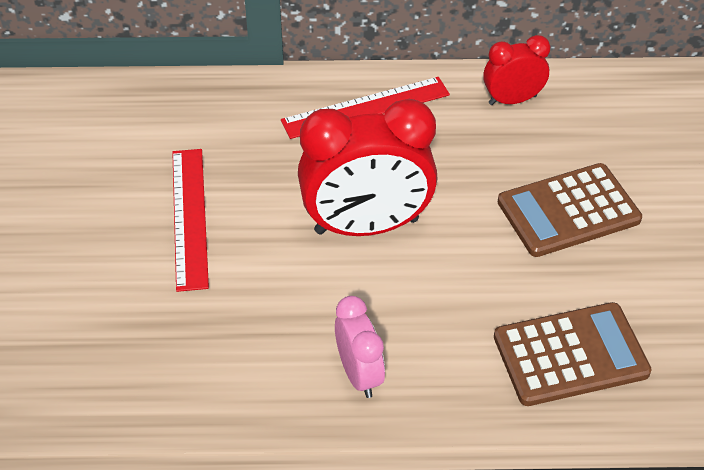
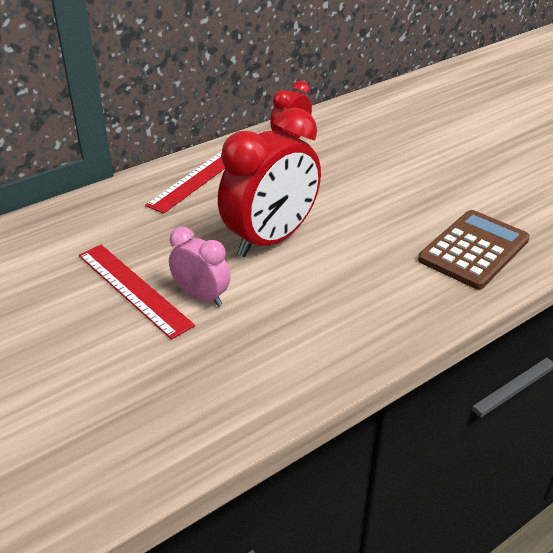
camera: 35 degrees left, 10 degrees down
pink clock [335,296,385,398] -> pink clock moved to [169,227,230,307]
brown calculator [498,163,642,257] -> none

